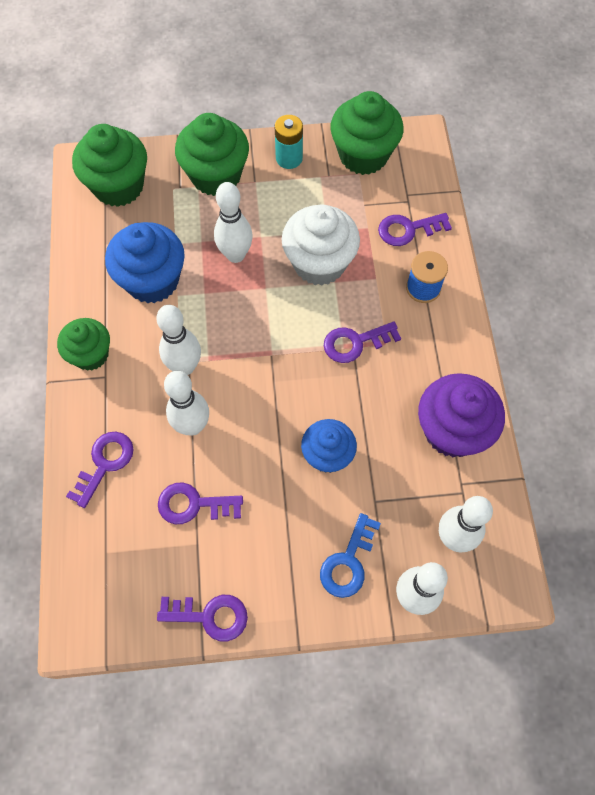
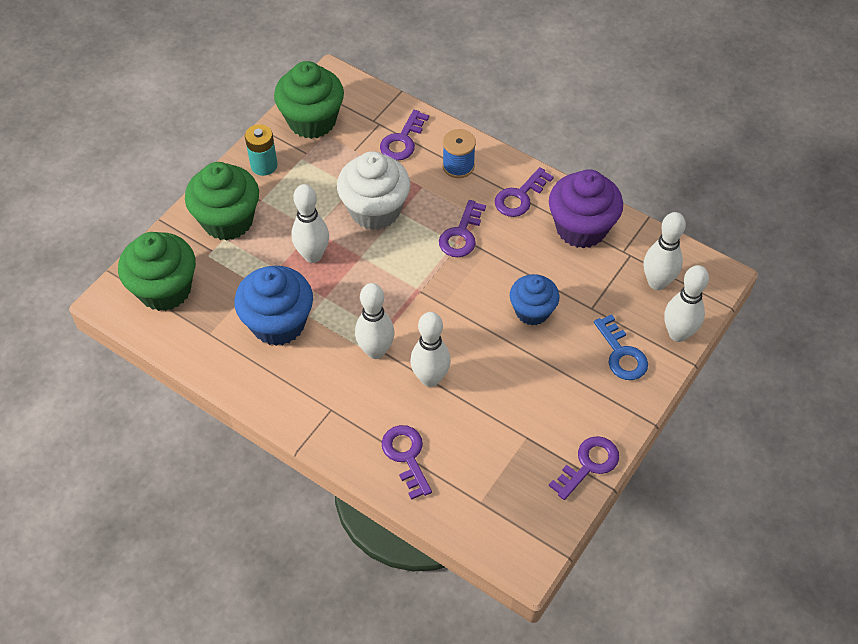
camera: 50 degrees left, 10 degrees down
green cupcake [57,318,110,371] -> none
purple key [158,483,243,524] -> purple key moved to [494,167,554,217]

